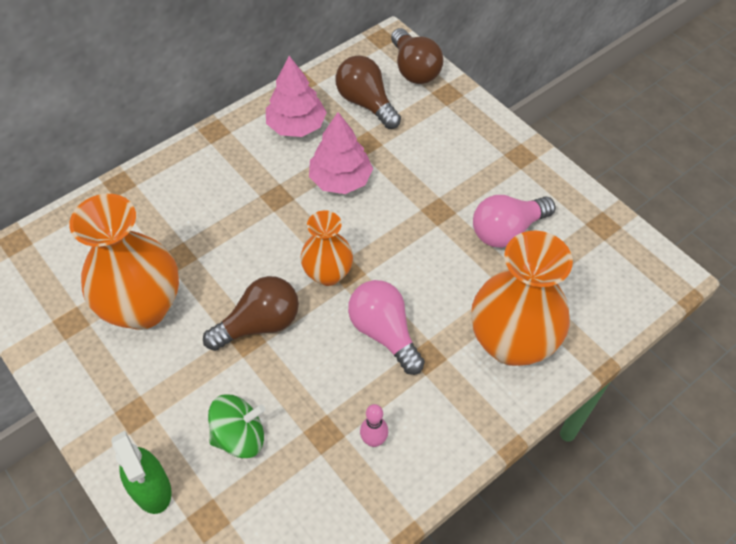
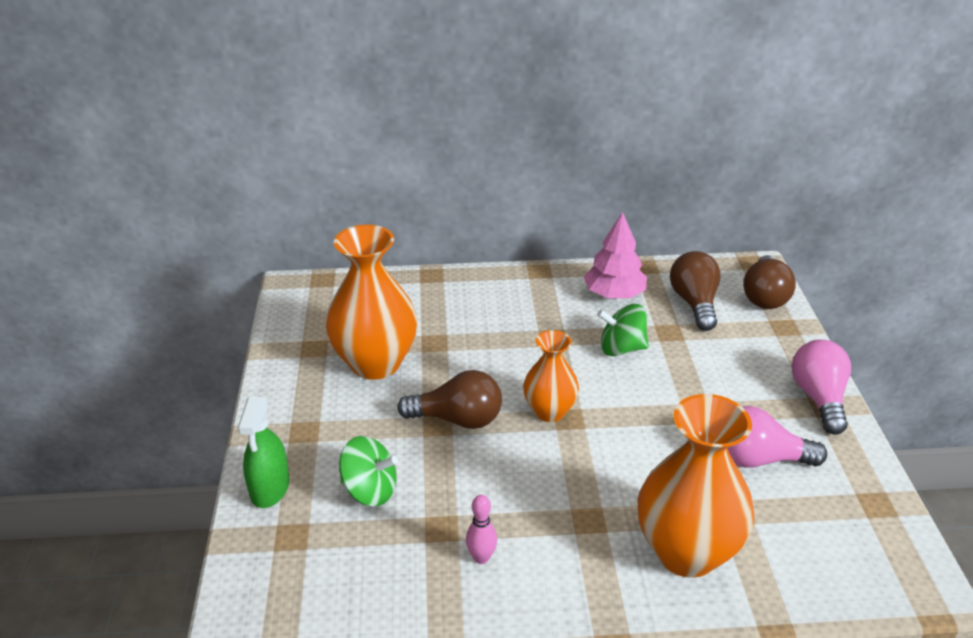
camera: 35 degrees right, 20 degrees down
pink tree [309,112,373,194] -> green spinning top [597,304,649,356]
pink light bulb [348,280,425,375] -> pink light bulb moved to [791,340,851,435]

